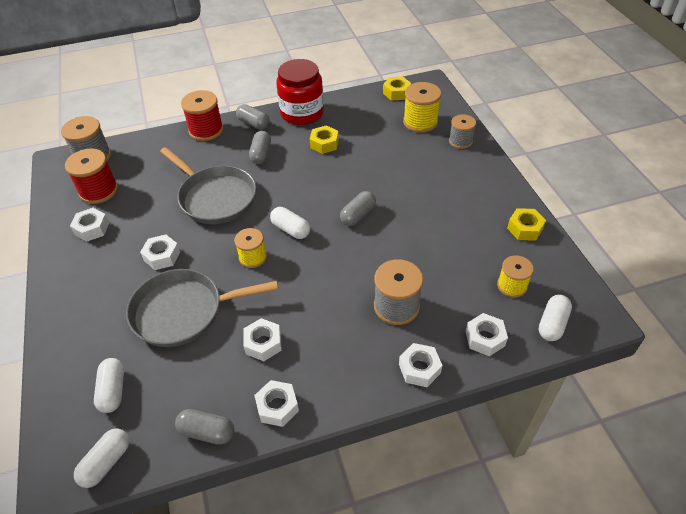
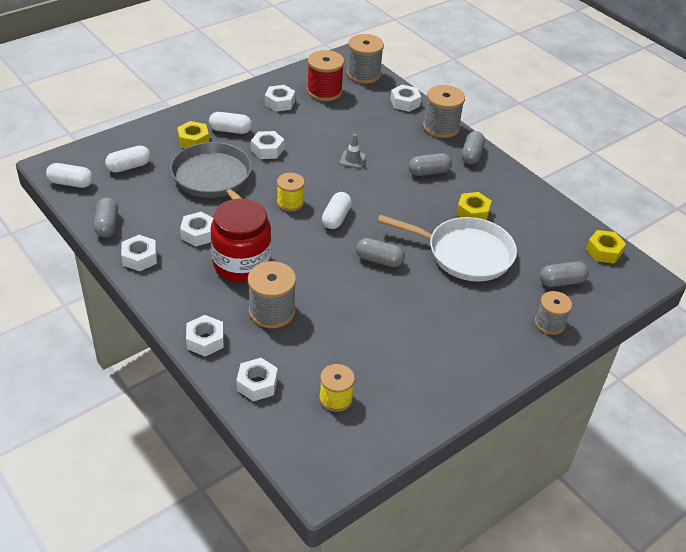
camera: 65 degrees right, 5 degrees down
grey pan [160,147,256,224] -> grey traffic cone [340,134,366,168]
red spool [181,90,223,141] -> grey spool [423,85,465,138]
red jar [276,59,324,125] -> red jar moved to [210,199,271,282]
yellow spool [403,82,441,133] -> grey capsule [540,262,589,287]
yellow nut [507,208,546,241] -> yellow nut moved to [177,121,209,148]
white capsule [539,295,572,341] -> white capsule moved to [209,112,252,134]
none -> white pan [377,215,517,282]
none -> white nut [390,85,421,112]

